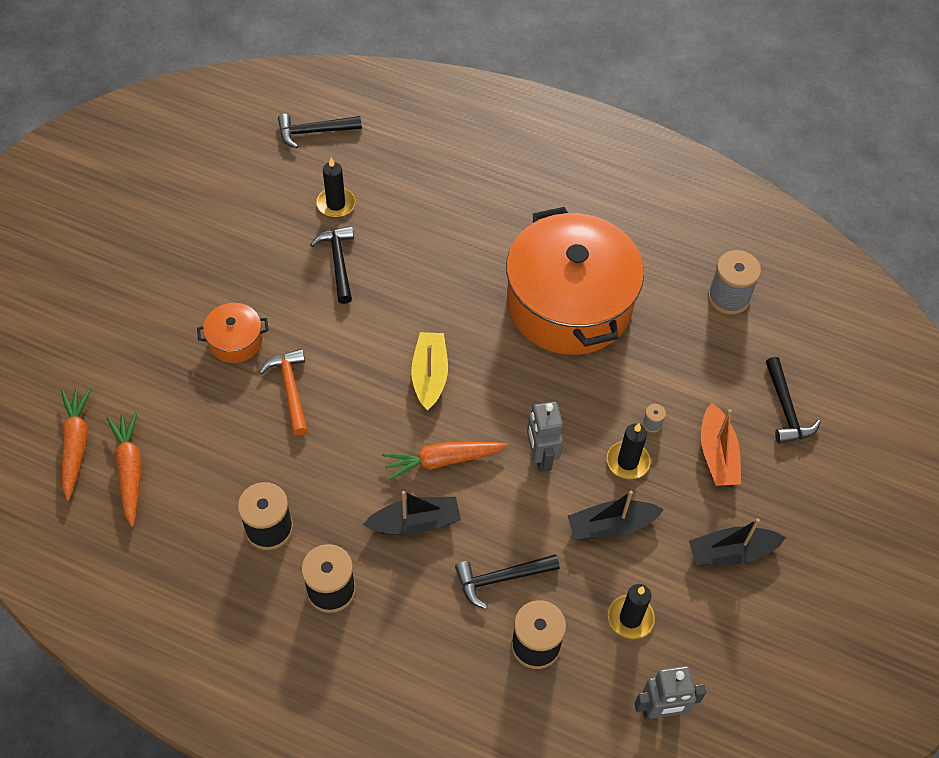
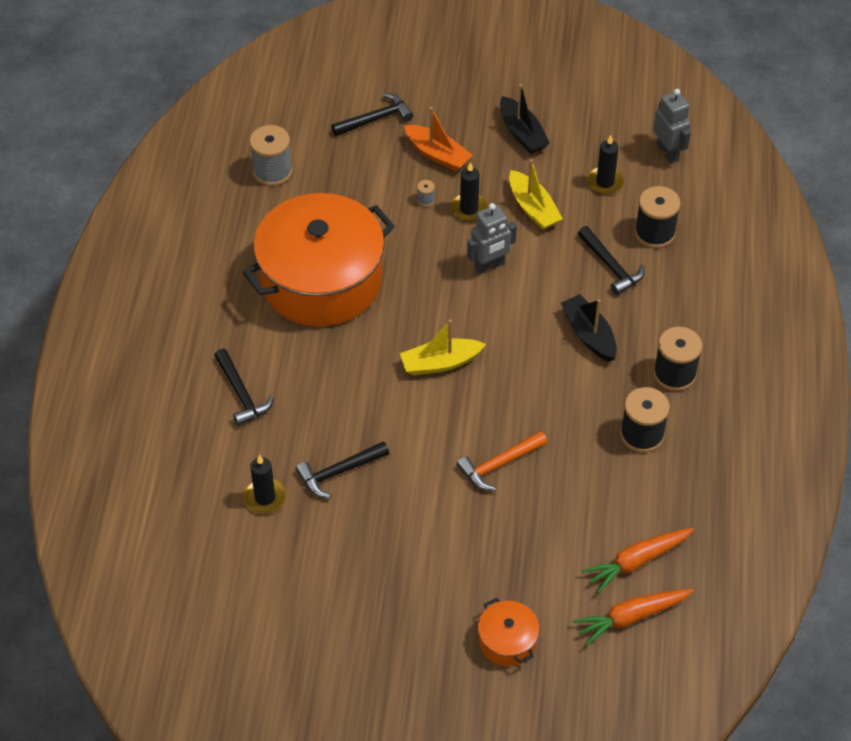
camera: 105 degrees left, 5 degrees down
orange pot [197,303,269,363] -> orange pot moved to [478,598,540,666]
black hammer [278,114,362,149] -> black hammer moved to [214,349,274,426]
orange carrot [382,442,508,481] -> none
black boat [568,491,664,540] -> yellow boat [509,159,563,230]
orange boat [701,403,741,486] -> orange boat turned 60 degrees clockwise [404,107,473,171]

